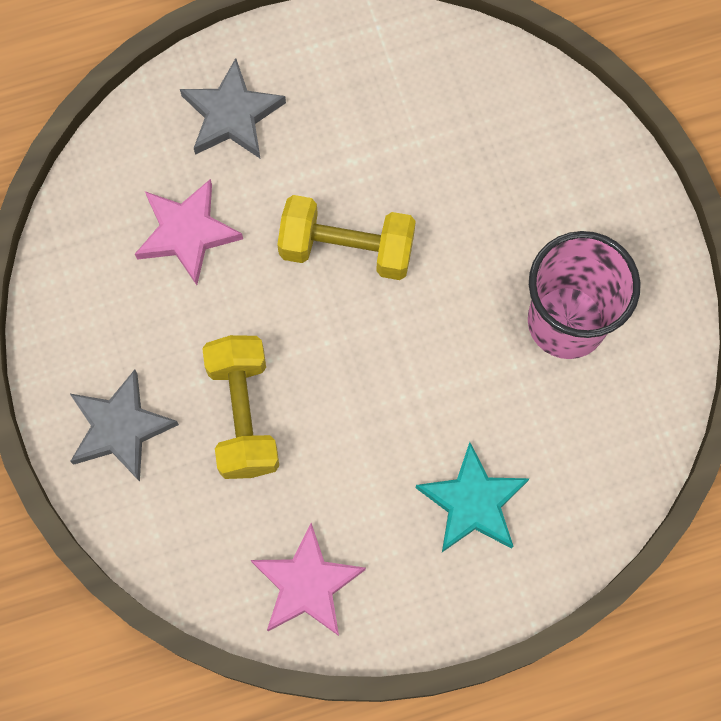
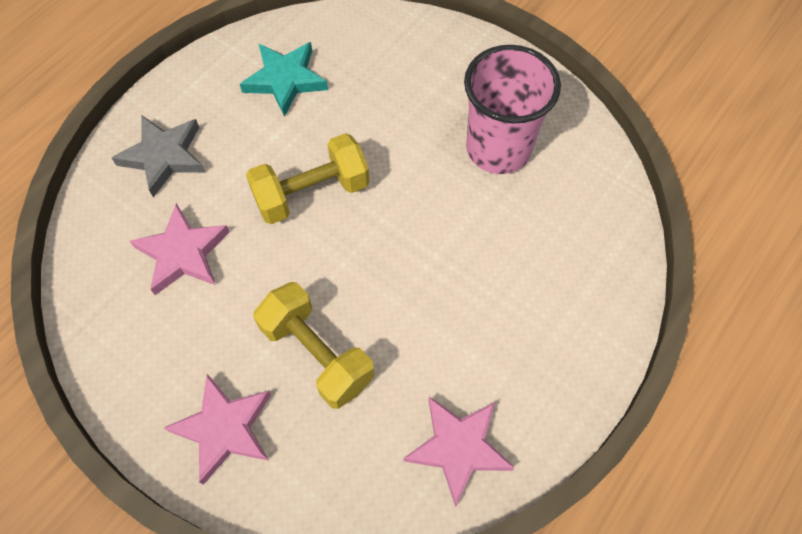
camera: 35 degrees left, 10 degrees down
grey star [70,370,179,482] -> pink star [164,374,271,485]
turquoise star [416,442,530,552] -> turquoise star moved to [240,42,328,117]

